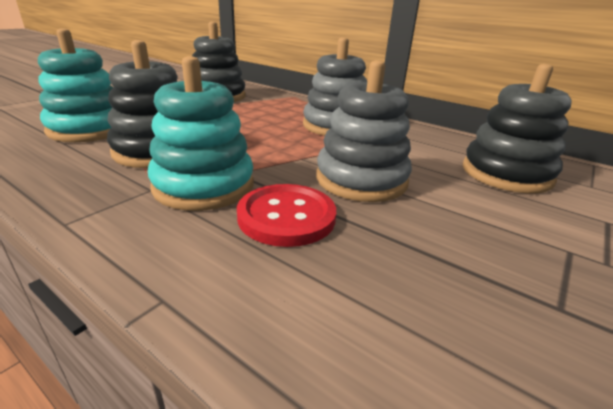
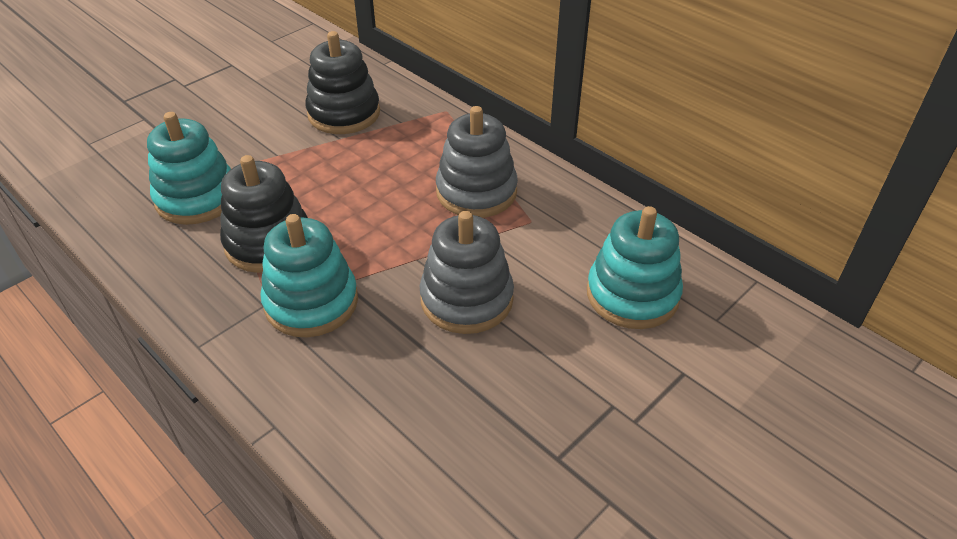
camera: 10 degrees right, 15 degrees up
red button [237,184,336,247] -> none
black stacking toy [463,64,572,193] -> turquoise stacking toy [587,206,683,329]

